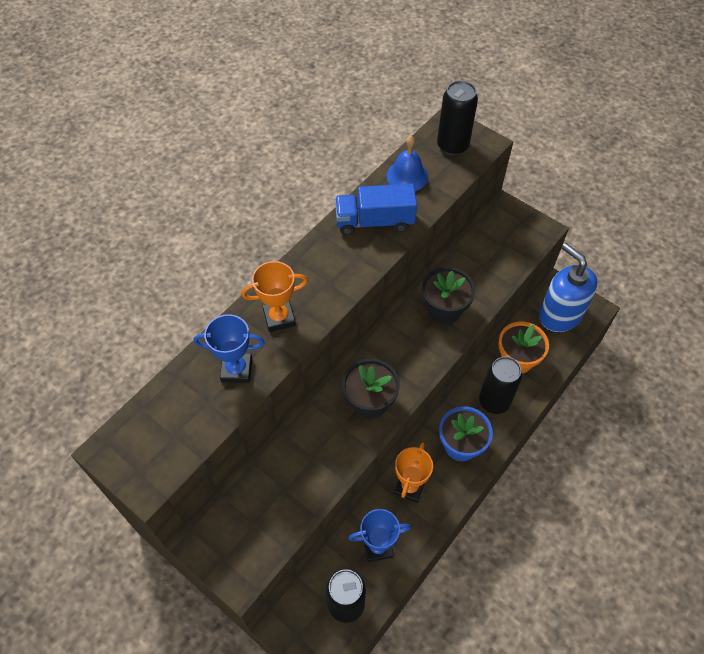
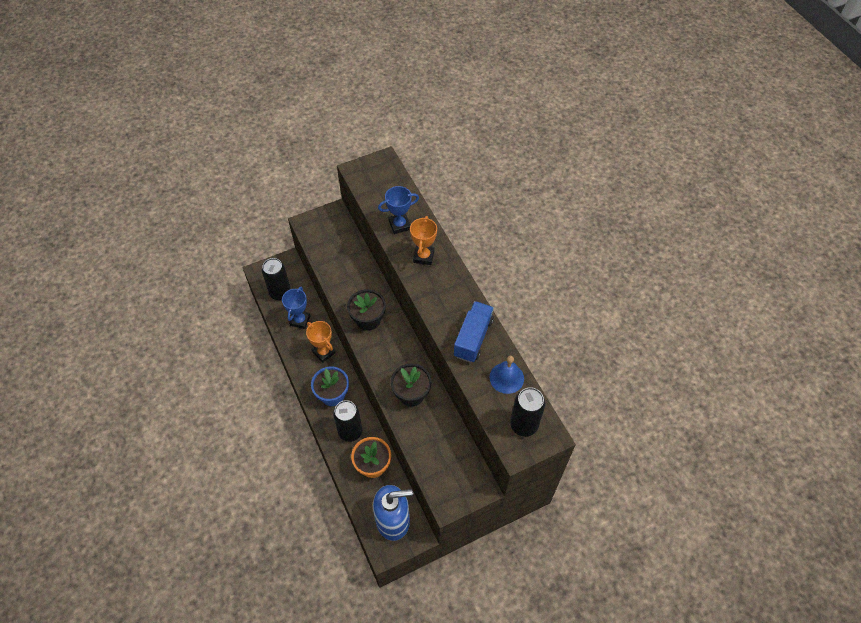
camera: 115 degrees right, 0 degrees up
blue trophy [194,314,264,383] -> blue trophy turned 45 degrees clockwise [378,186,419,234]

